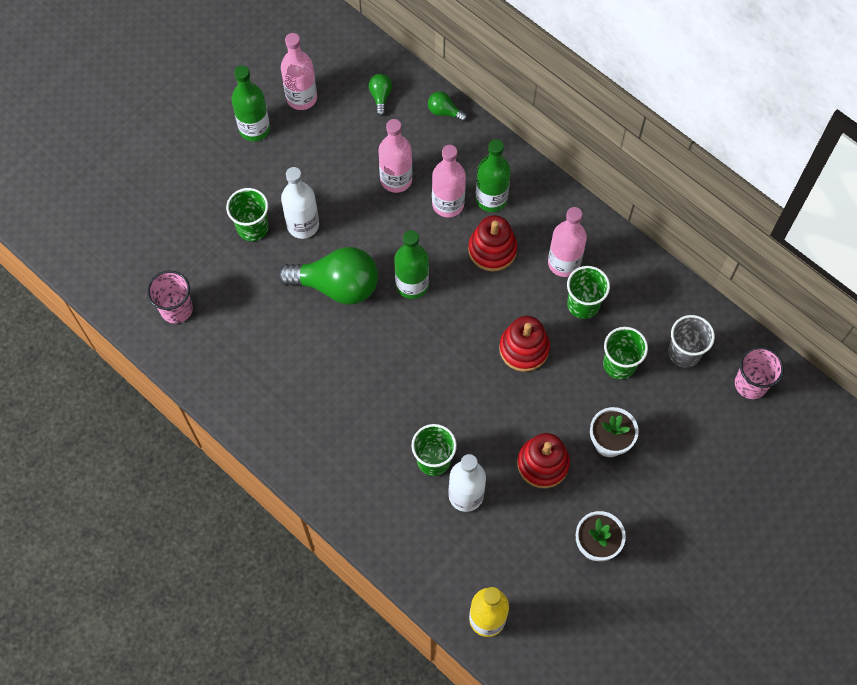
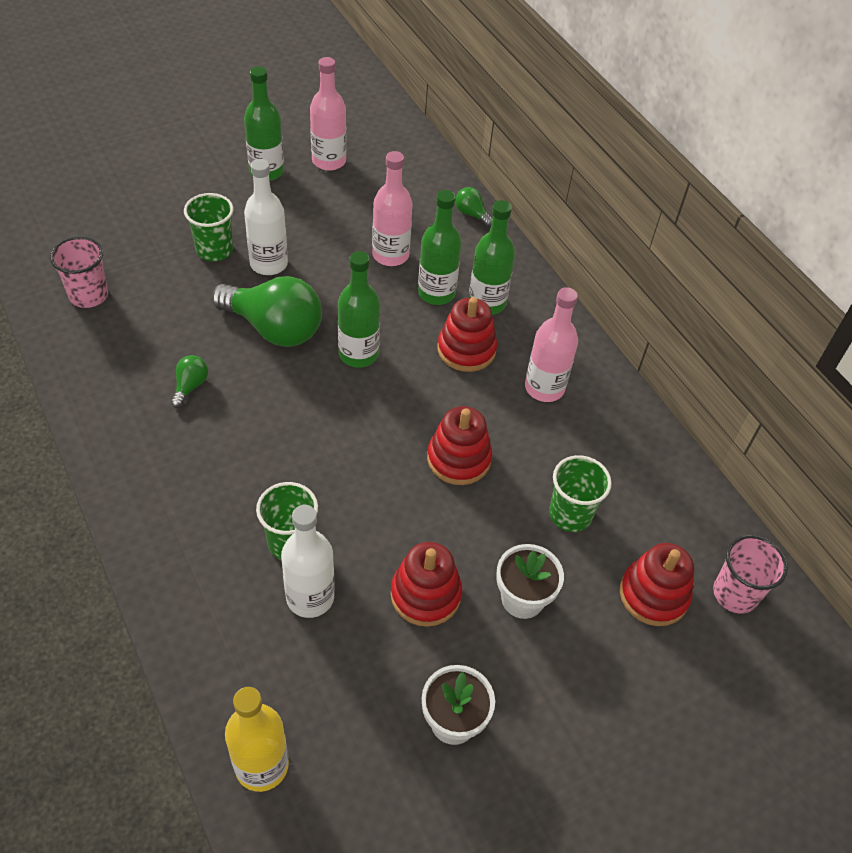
camera: 15 degrees right, 15 degrees down
green light bulb [369,74,392,116] -> green light bulb moved to [171,355,208,408]
pink bottle [432,145,466,217] -> green bottle [418,190,462,305]
green cup [567,266,610,319] -> none
grey cup [668,315,715,368] -> none
none -> red stacking toy [620,543,694,626]

